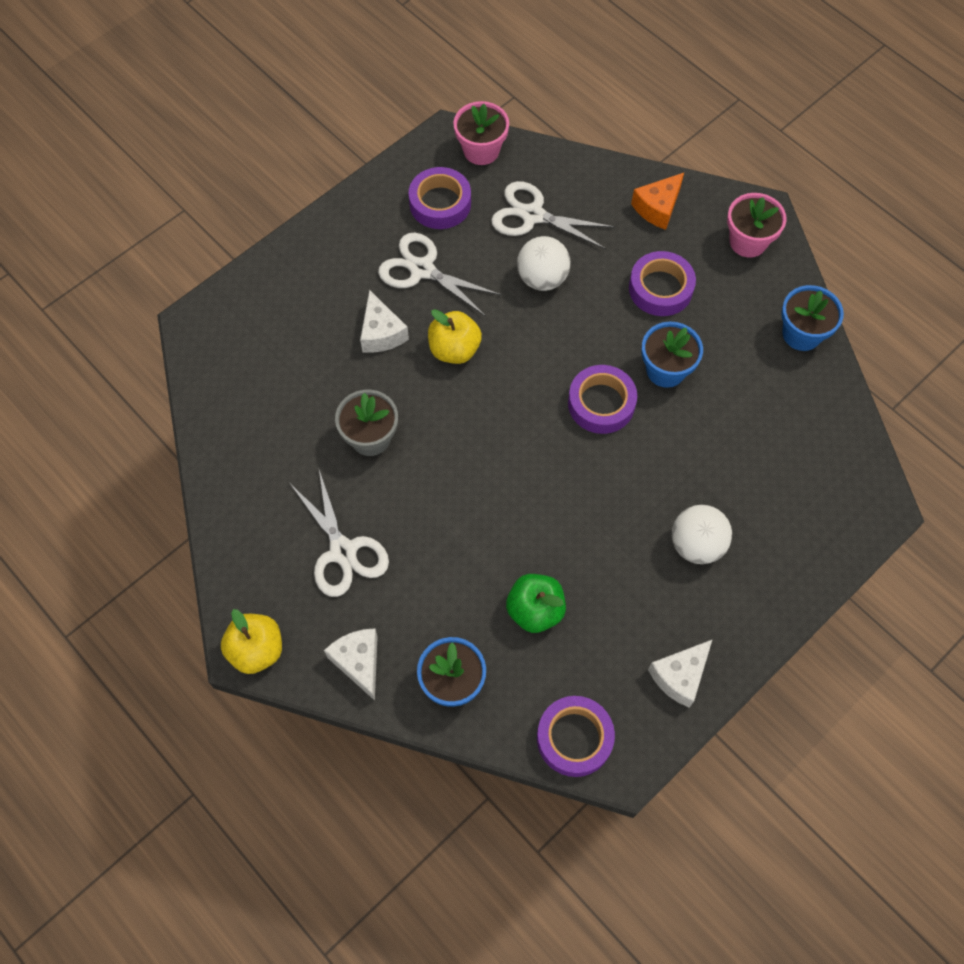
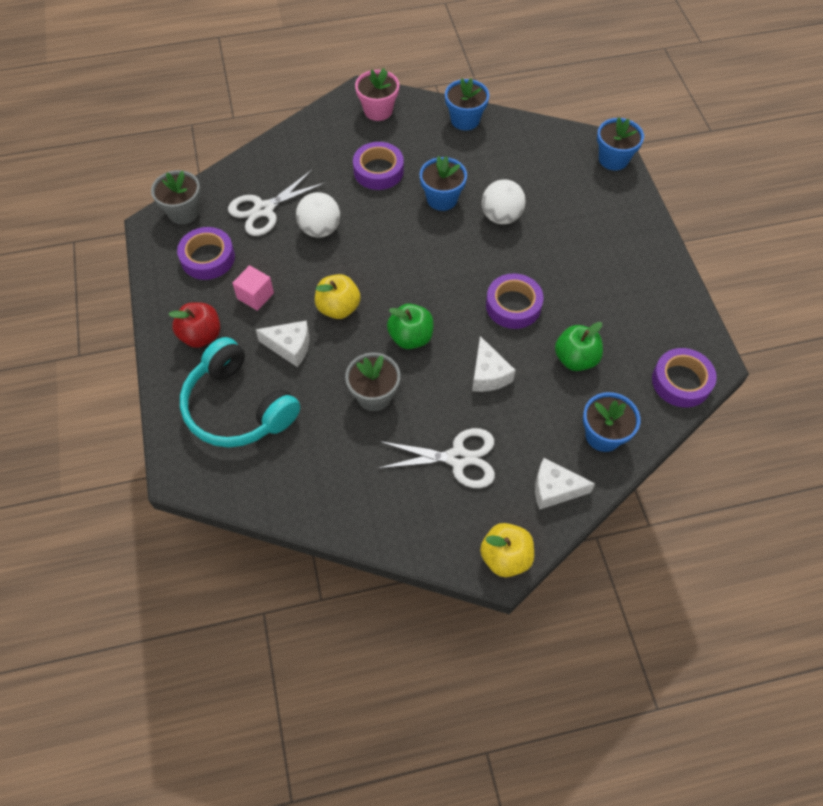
camera: 60 degrees left, 5 degrees down
white scissors [378,233,502,317] -> pink cube [232,265,274,311]
pink flower pot [454,101,509,165] -> grey flower pot [151,170,201,224]
purple tape [568,365,637,434] -> purple tape moved to [486,273,544,329]
orange cheese [631,173,684,230] -> none
white cheese [648,639,713,708] -> white cheese moved to [472,336,516,392]
white ball [672,505,732,564] -> white ball moved to [482,179,526,224]
none -> red apple [168,302,220,348]
none -> turquoise headphones [180,337,300,448]
none -> green apple [387,304,433,349]
none -> blue flower pot [597,117,644,171]

